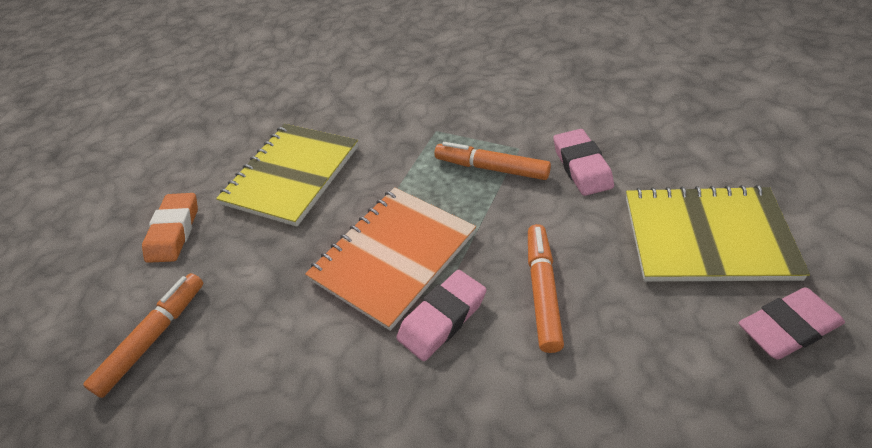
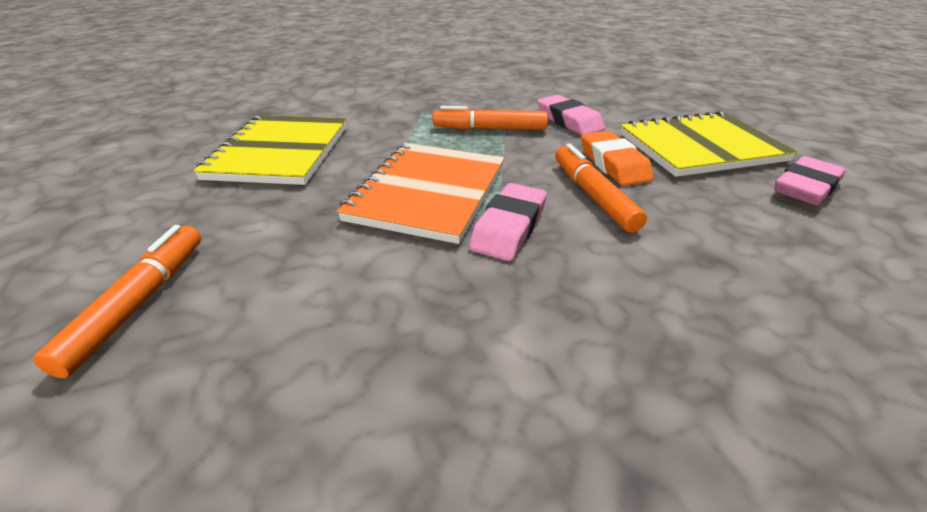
camera: 25 degrees left, 10 degrees down
orange eraser [142,193,198,263] -> orange eraser moved to [581,130,654,186]

